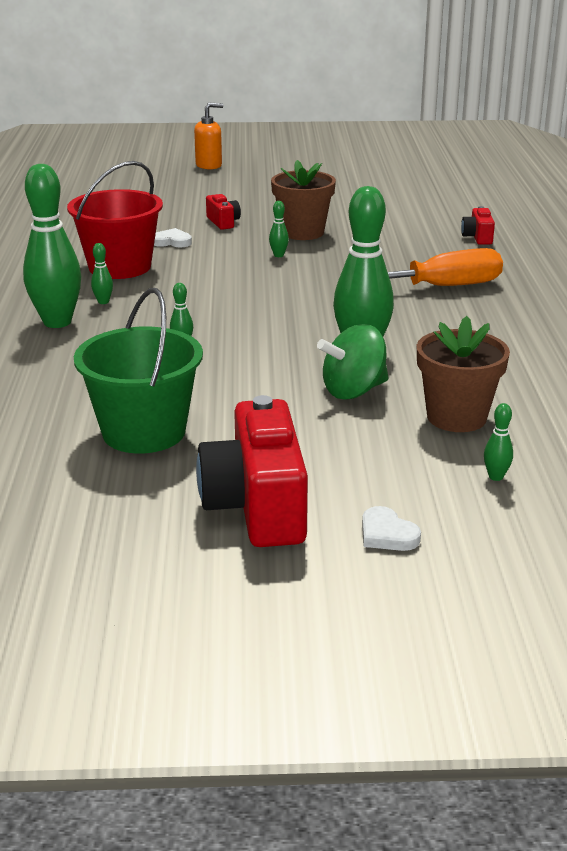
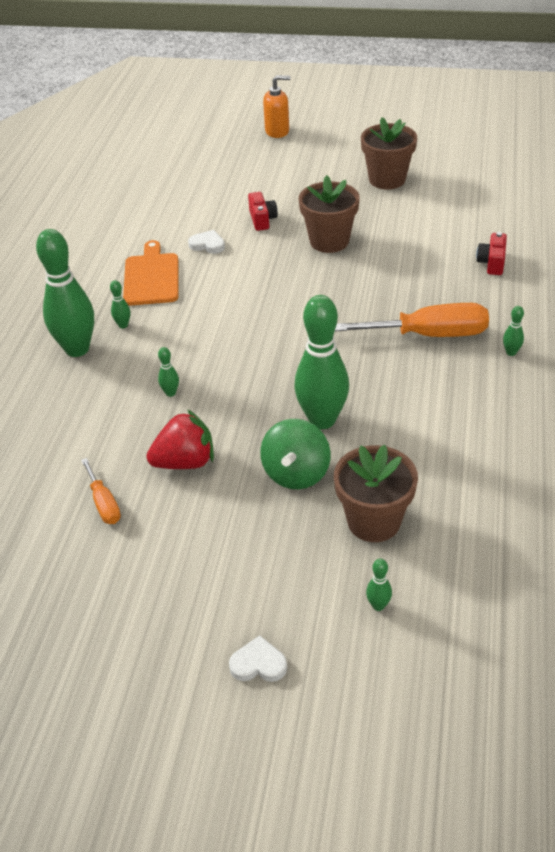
camera: 15 degrees right, 15 degrees up
red bucket [67,161,163,279] -> orange cutting board [123,240,179,306]
green bucket [74,288,203,454] -> orange screwdriver [81,458,121,524]
red camera [196,395,308,547] -> none
green bowling pin [269,201,289,257] -> green bowling pin moved to [503,306,524,356]
green spinning top [317,324,388,399] -> green spinning top turned 60 degrees counterclockwise [260,419,331,489]
white heart [362,506,421,551] -> white heart turned 120 degrees clockwise [229,635,287,682]
none -> red strawberry [146,409,214,469]
none -> brown flower pot [361,117,417,189]

